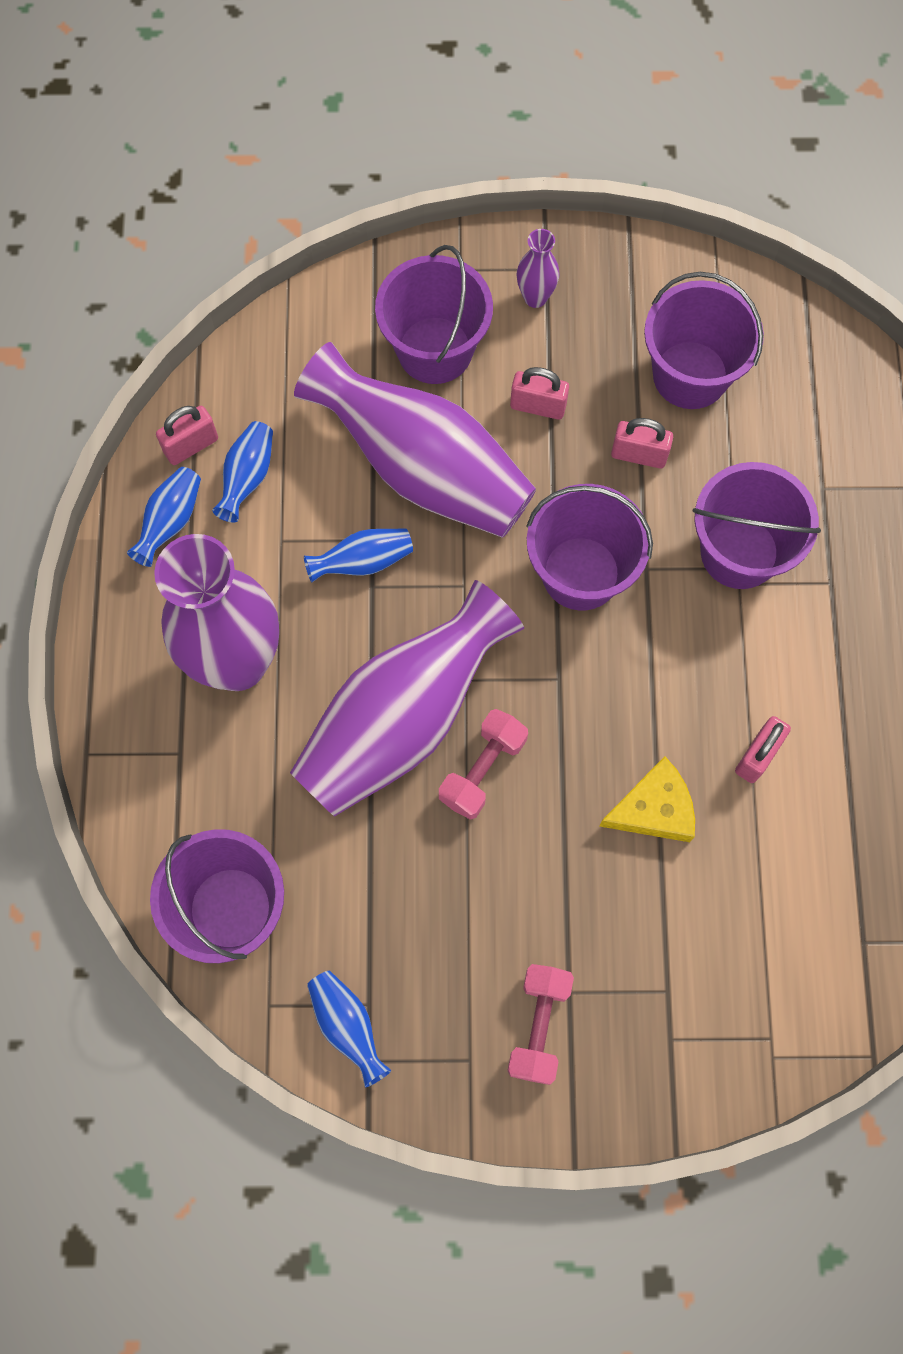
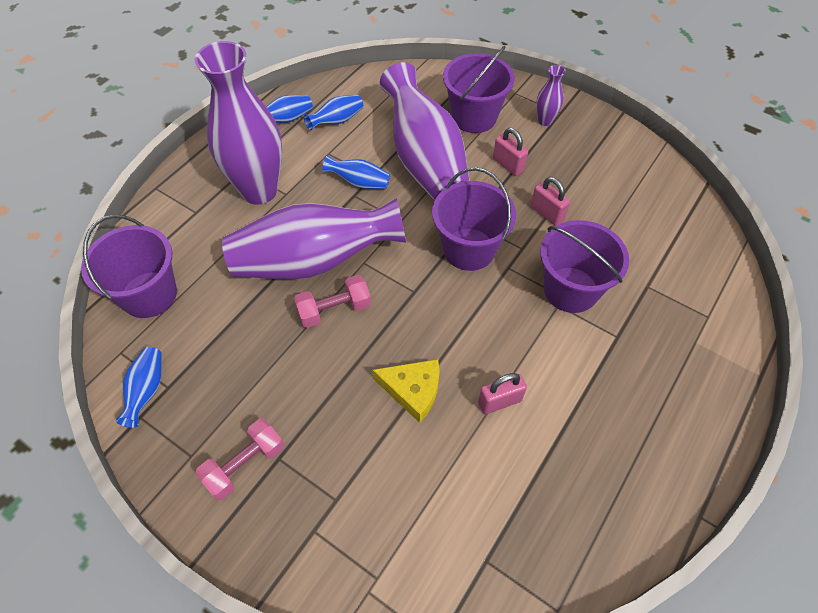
camera: 35 degrees right, 15 degrees down
pink padlock [156,406,218,465] -> none
purple bucket [644,272,764,409] -> none

